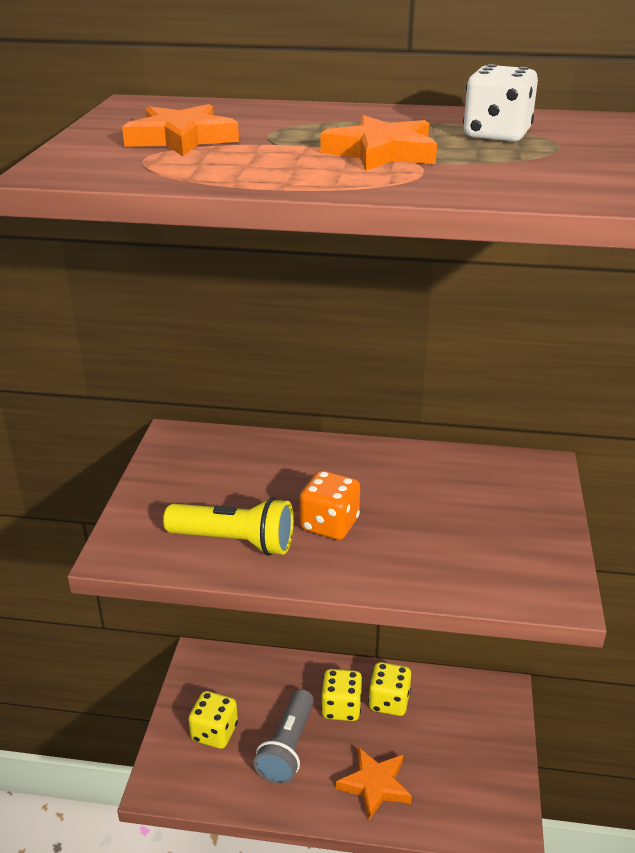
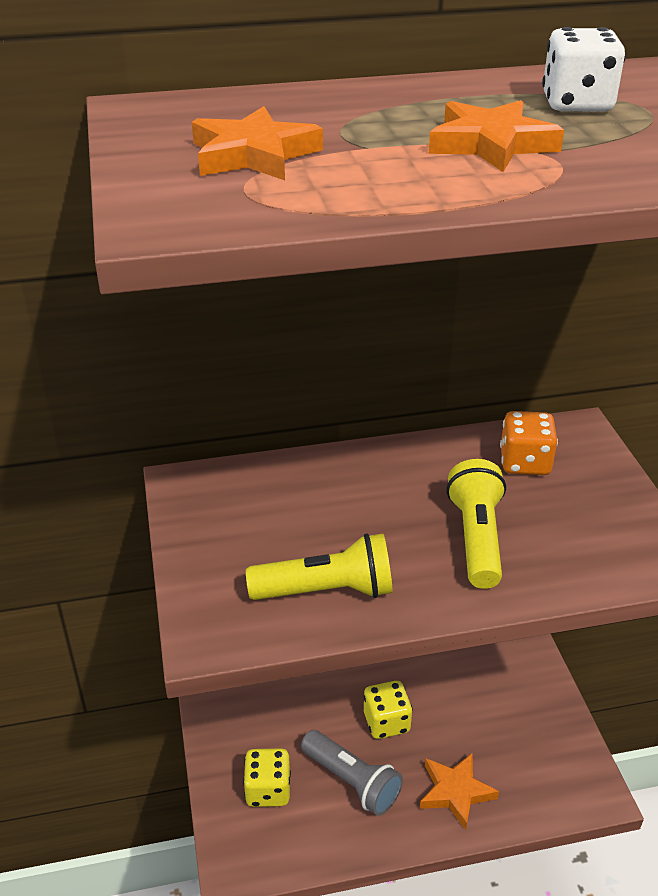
camera: 20 degrees left, 5 degrees up
grey flashlight [254,689,314,784] -> grey flashlight turned 45 degrees counterclockwise [301,730,403,816]
orange dice [300,470,360,540] -> orange dice moved to [500,411,558,475]
yellow dice [368,662,411,716] -> none
none -> yellow flashlight [446,459,506,589]

